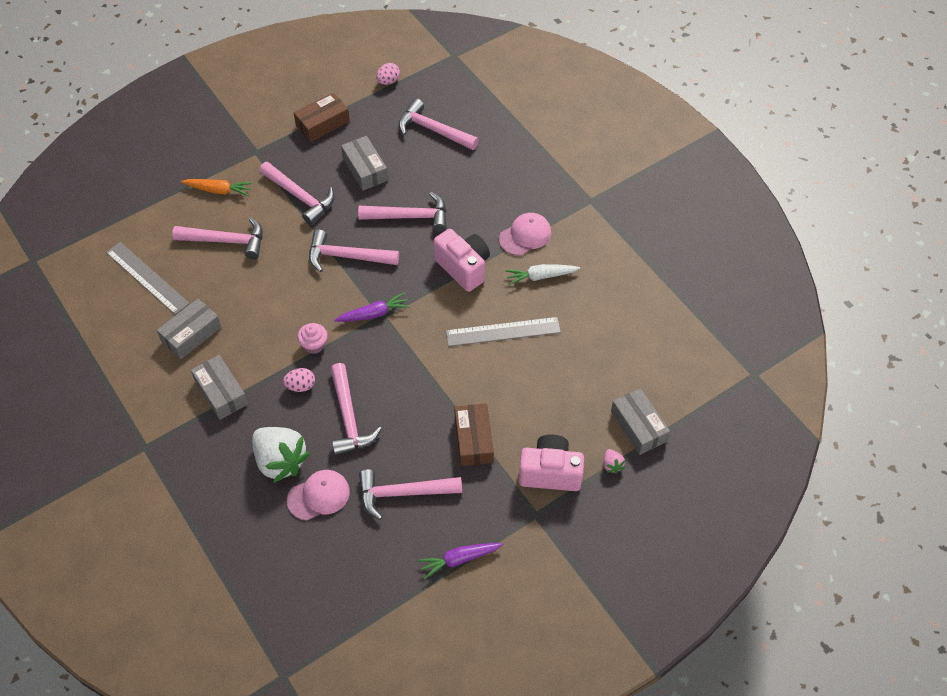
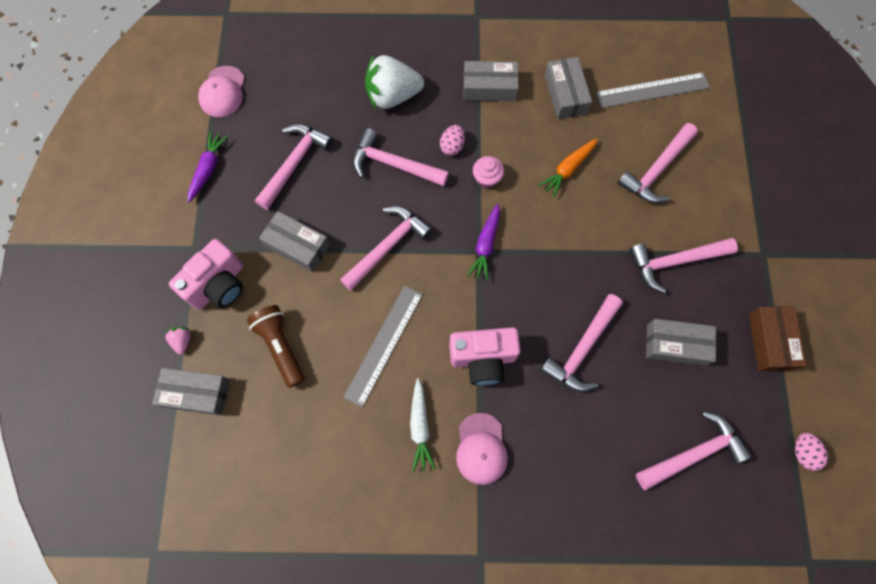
camera: 125 degrees right, 15 degrees up
orange carrot [181,179,252,196] -> orange carrot moved to [538,138,597,198]
pink cap [287,470,350,521] -> pink cap moved to [198,66,245,117]
pink hammer [309,230,399,272] -> pink hammer moved to [340,206,433,291]
brown box [454,403,494,466] -> grey box [259,211,330,272]
white carrot [505,264,580,285] -> white carrot turned 150 degrees clockwise [410,378,436,472]
pink strawberry [603,449,625,474] -> pink strawberry turned 60 degrees clockwise [165,327,191,354]
none -> brown flashlight [247,305,305,388]

